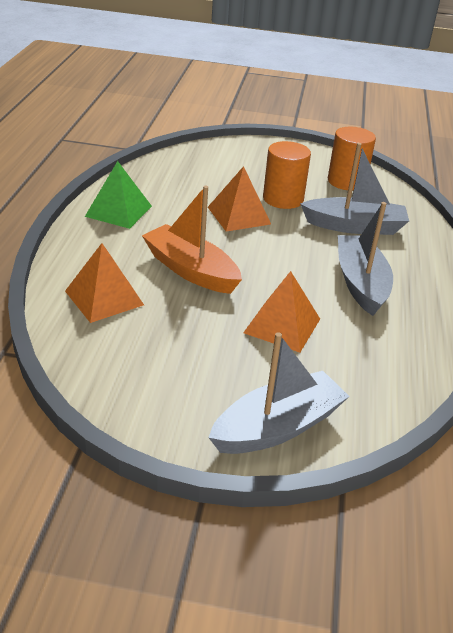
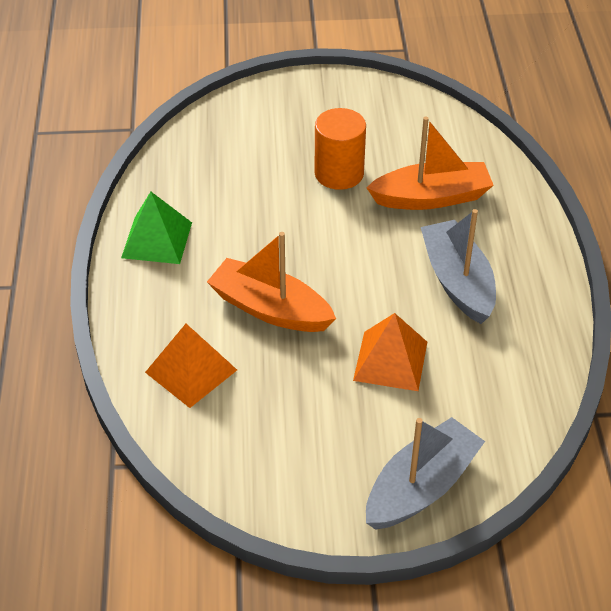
camera: 10 degrees left, 10 degrees up
orange pyramid [208,166,271,232] -> none
grey boat [300,143,409,235] -> orange boat [366,117,494,210]
orange cylinder [328,127,376,191] -> none

